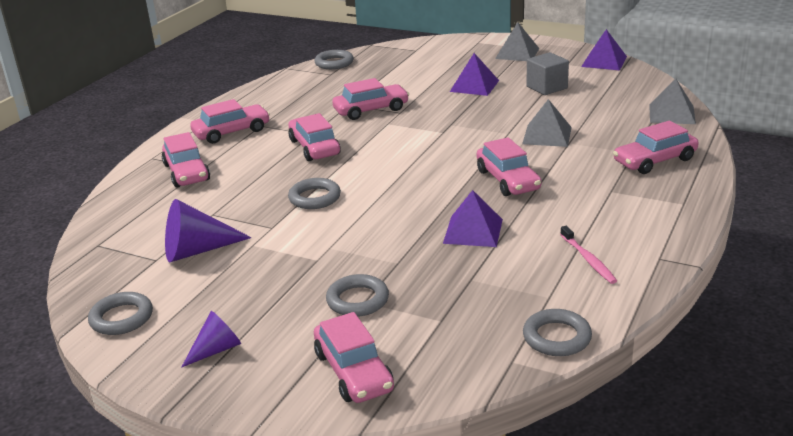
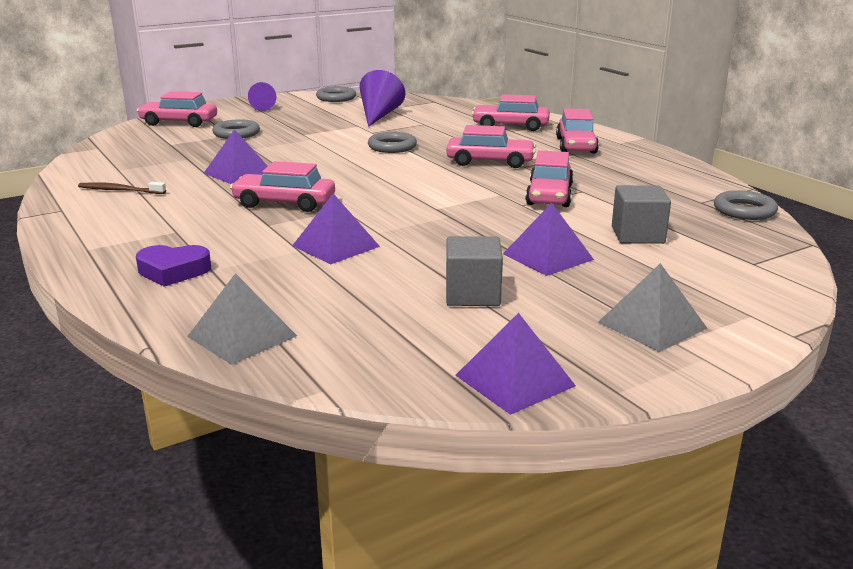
camera: 120 degrees right, 5 degrees down
grey pyramid [522,99,572,147] -> purple pyramid [292,193,380,264]
grey ring [523,309,592,356] -> none
pink toothbrush [560,226,617,284] -> brown toothbrush [78,182,166,194]
pink car [613,121,699,174] -> purple heart [136,245,211,287]
none -> grey cube [612,185,671,244]

